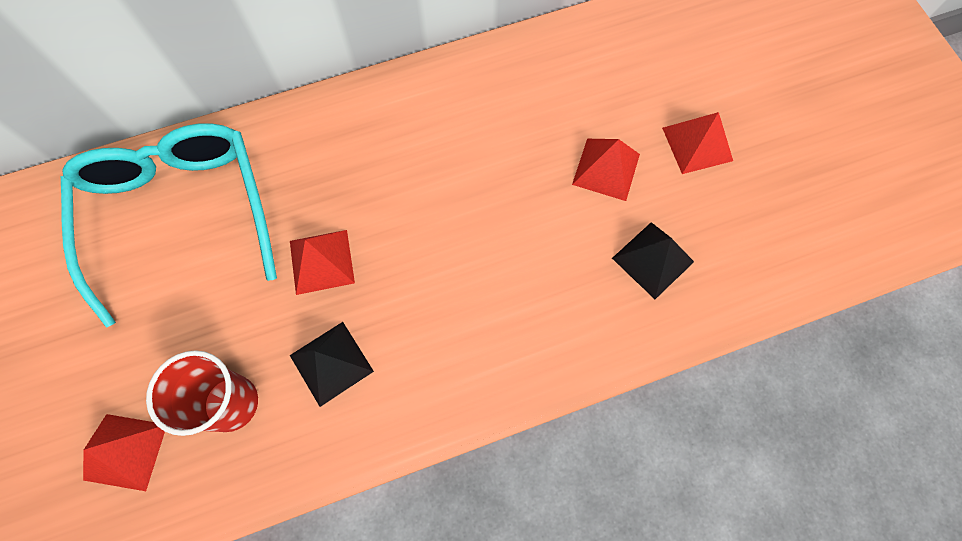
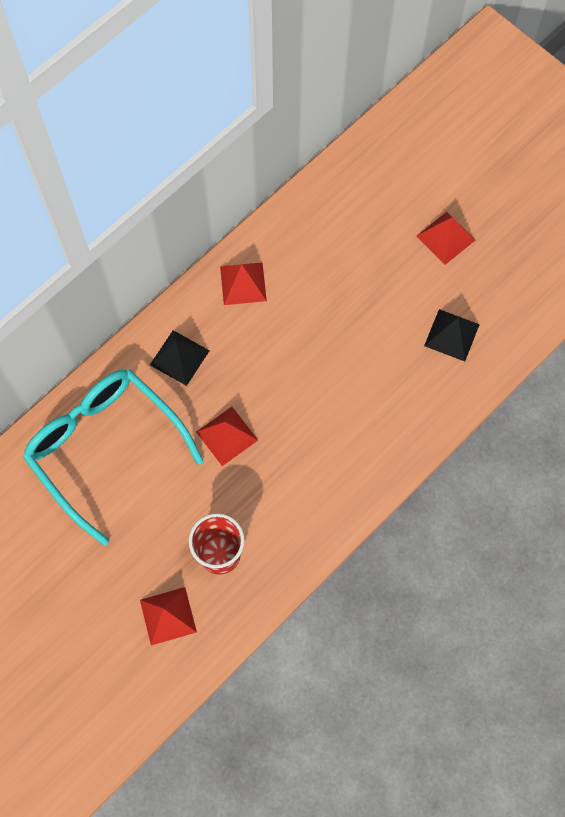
camera: 25 degrees left, 0 degrees up
black pyramid [290,322,374,407] -> black pyramid moved to [150,330,210,386]
red pyramid [572,139,640,201] -> red pyramid moved to [220,262,267,305]

